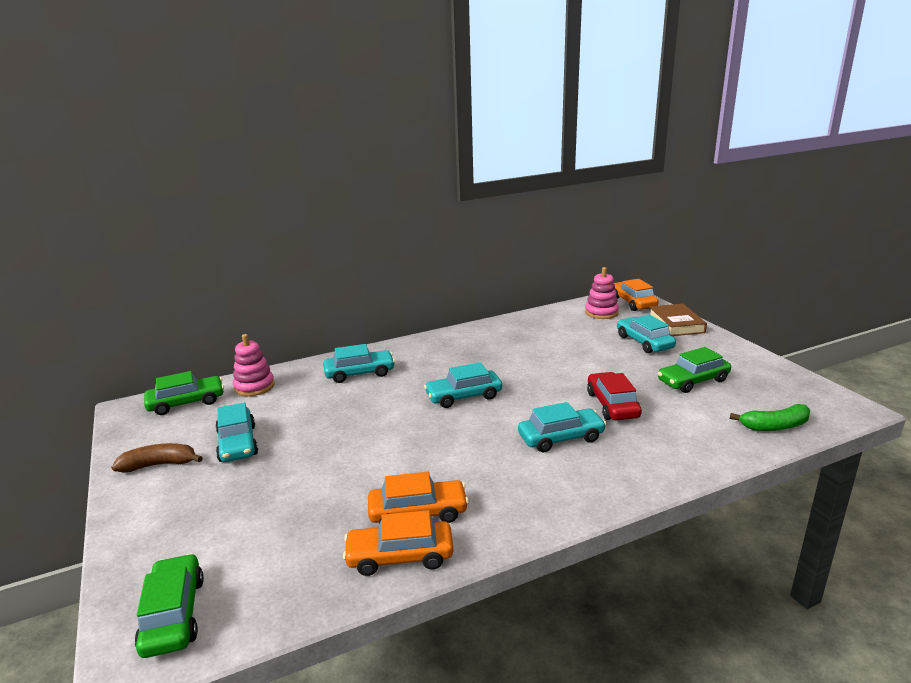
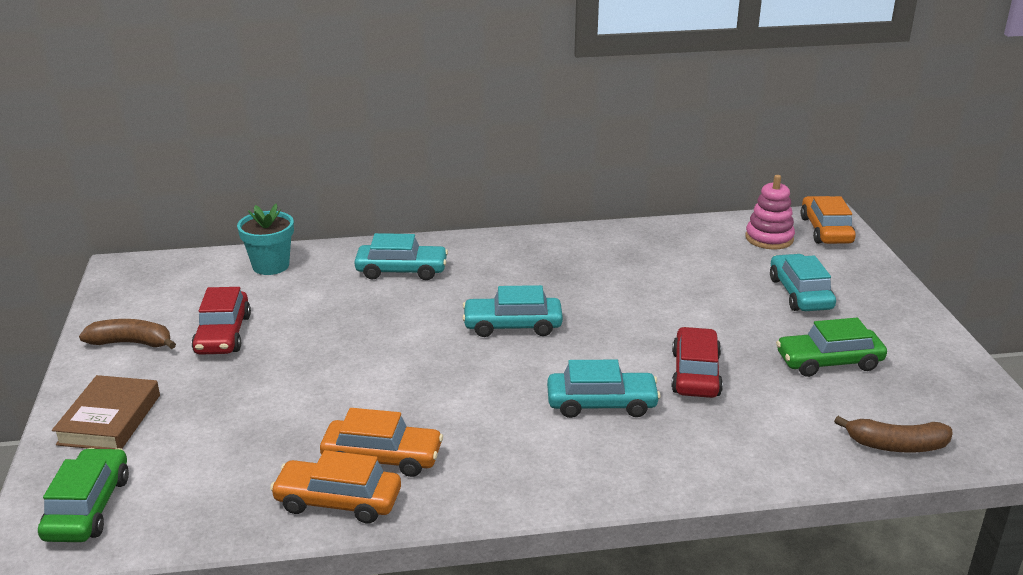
camera: 15 degrees right, 5 degrees up
green car [144,371,224,415] -> none
turquoise car [215,402,258,462] -> red car [192,287,251,355]
pink stacking toy [233,334,275,396] -> turquoise flower pot [237,204,294,275]
brown book [650,304,707,336] -> brown book moved to [52,375,160,449]
green banana [730,404,810,431] -> brown banana [834,416,953,452]

